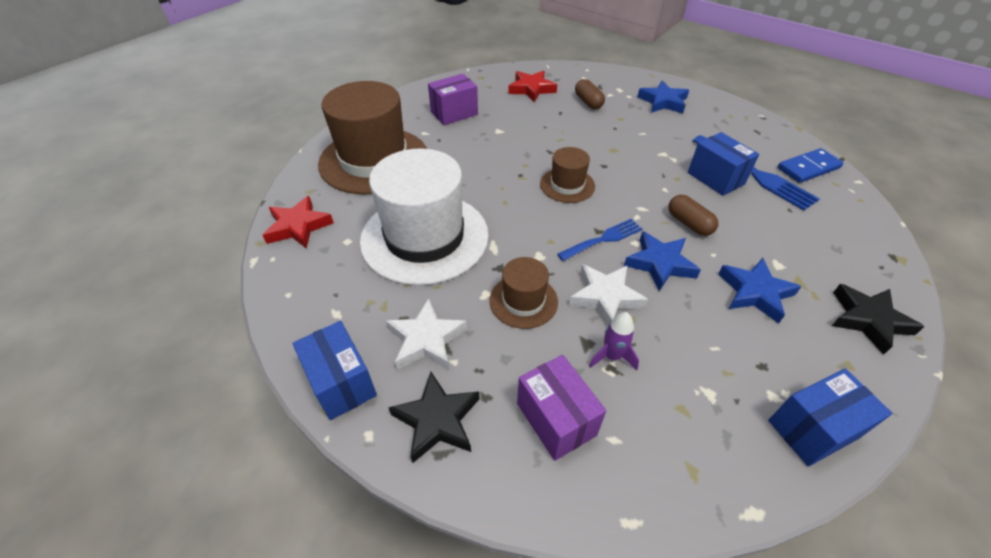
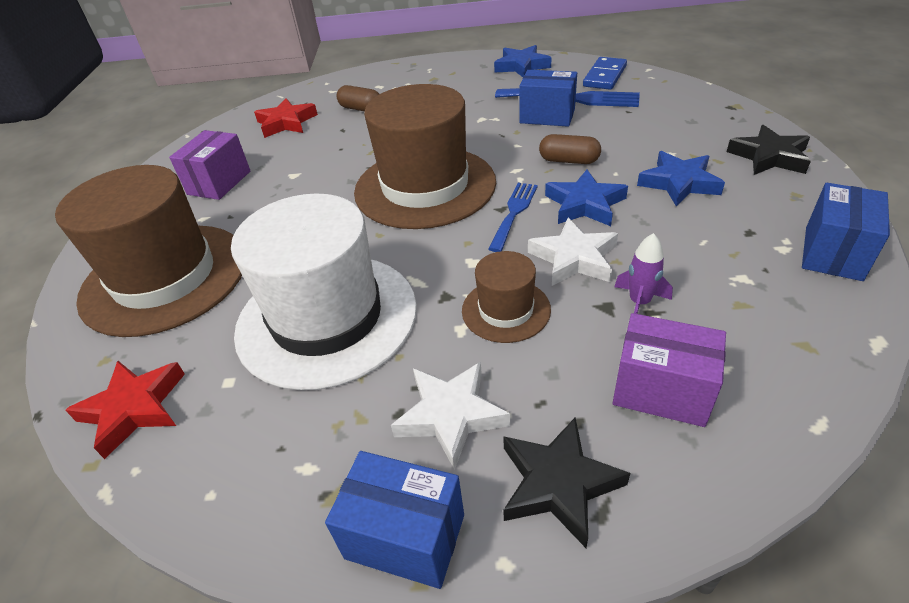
camera: 35 degrees left, 5 degrees down
brown hat [540,147,595,203] -> brown hat [354,84,496,229], size x2.09
blue star [637,81,689,114] -> blue star moved to [494,45,552,77]

